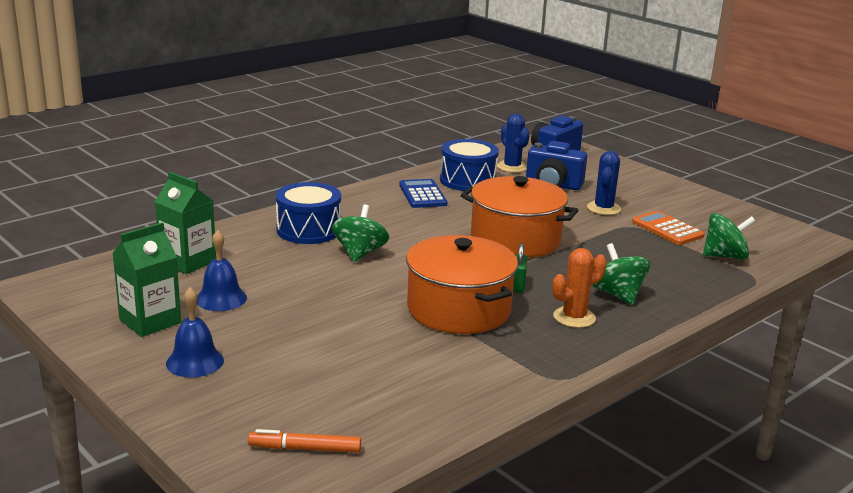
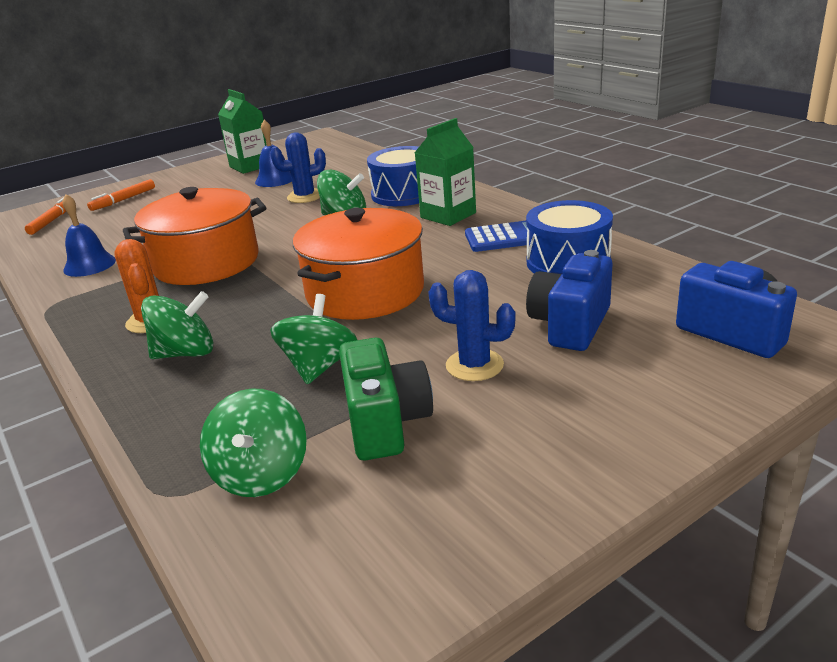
camera: 100 degrees right, 5 degrees up
green carton [155,172,216,274] -> green carton moved to [415,118,476,226]
blue bell [166,287,224,377] -> blue bell moved to [62,194,116,277]
blue cactus [497,114,530,173] -> blue cactus moved to [270,132,326,203]
green padlock [513,243,527,293] -> none
orange calculator [632,211,705,245] -> green camera [339,337,433,460]
none -> orange marker [87,179,155,211]
none -> green spinning top [270,294,357,385]

